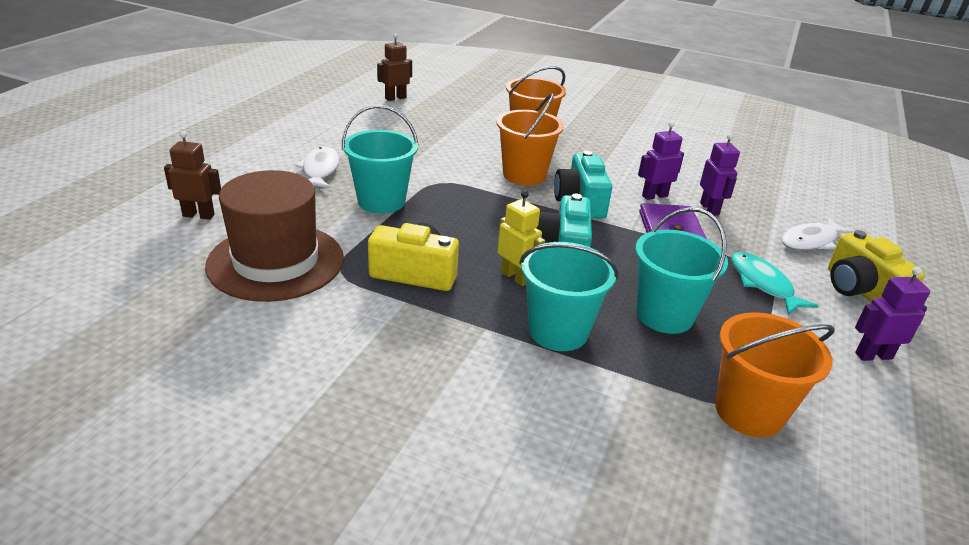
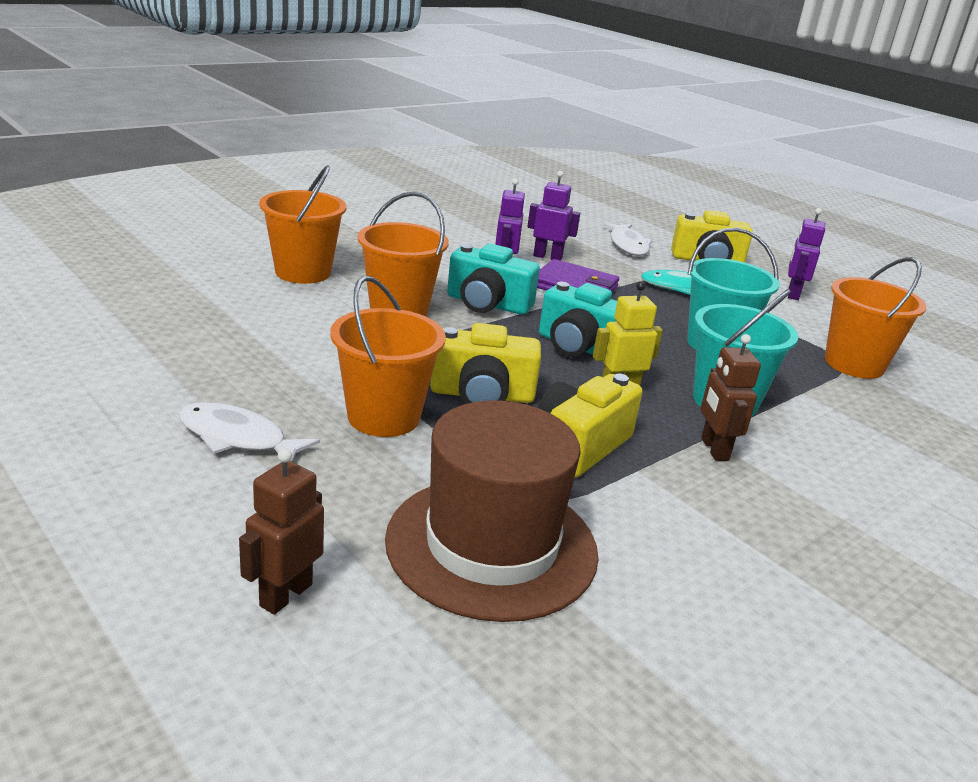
camera: 65 degrees left, 5 degrees down
turquoise bucket [342,105,418,213] -> orange bucket [330,276,446,437]
brown robot [377,33,412,101] -> brown robot moved to [700,334,761,461]
none -> yellow camera [430,323,541,404]

